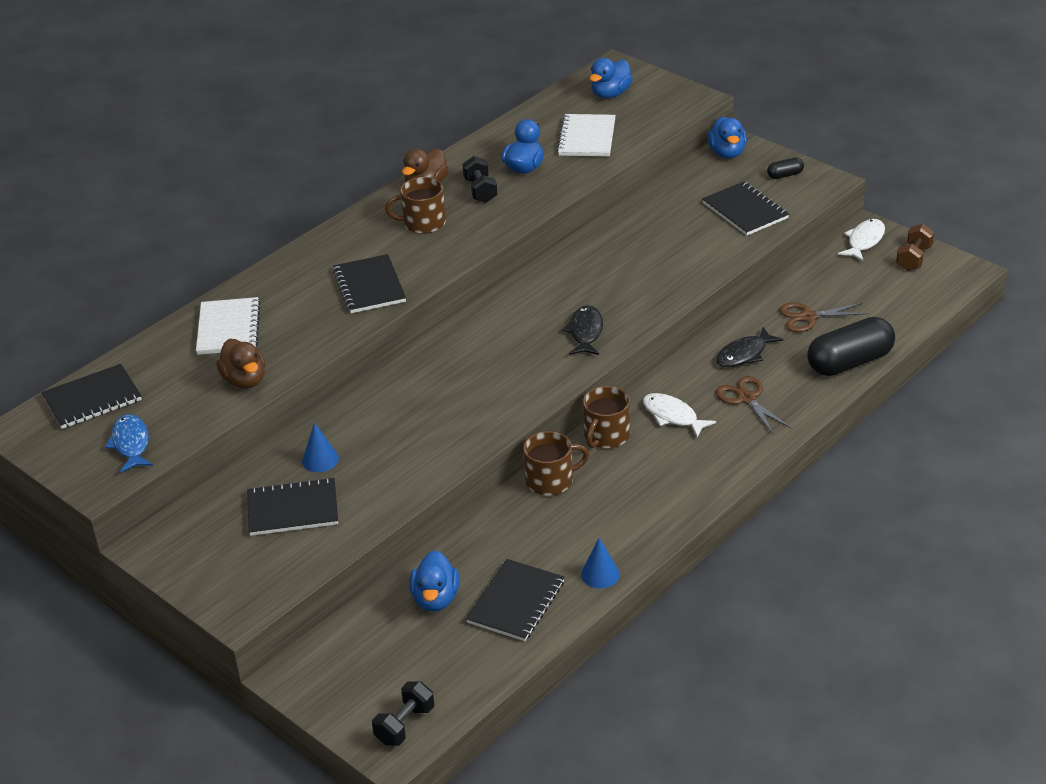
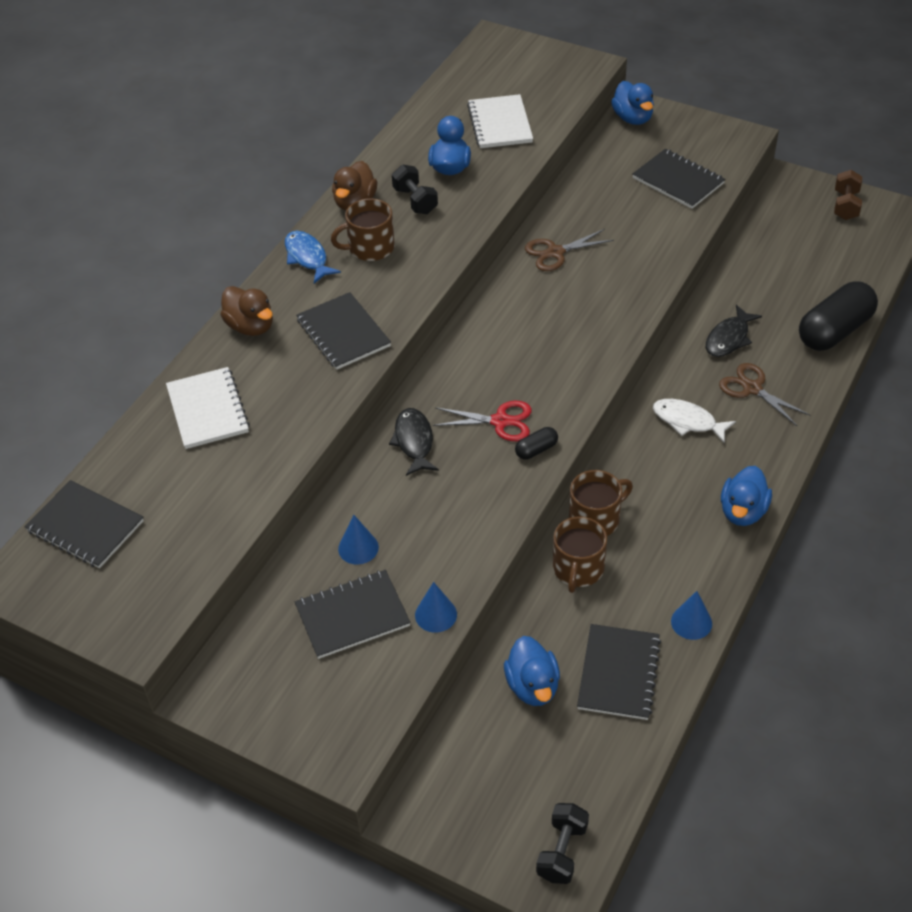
camera: 15 degrees left, 10 degrees up
black notebook [41,364,142,429] -> black notebook turned 75 degrees clockwise [24,480,144,568]
blue fish [105,414,153,473] -> blue fish moved to [285,231,341,283]
brown duck [216,339,265,389] -> brown duck moved to [220,286,273,336]
black fish [562,305,603,355] -> black fish moved to [389,408,439,476]
brown mug [582,386,630,449] -> brown mug moved to [553,516,607,593]
blue duck [589,58,633,98] -> blue duck moved to [721,466,772,526]
black capsule [767,158,804,179] -> black capsule moved to [515,427,558,460]
brown scissors [779,303,869,332] -> brown scissors moved to [525,229,614,271]
white fish [838,219,885,262] -> none
none -> blue cone [415,582,457,633]
none -> red scissors [433,401,532,441]

